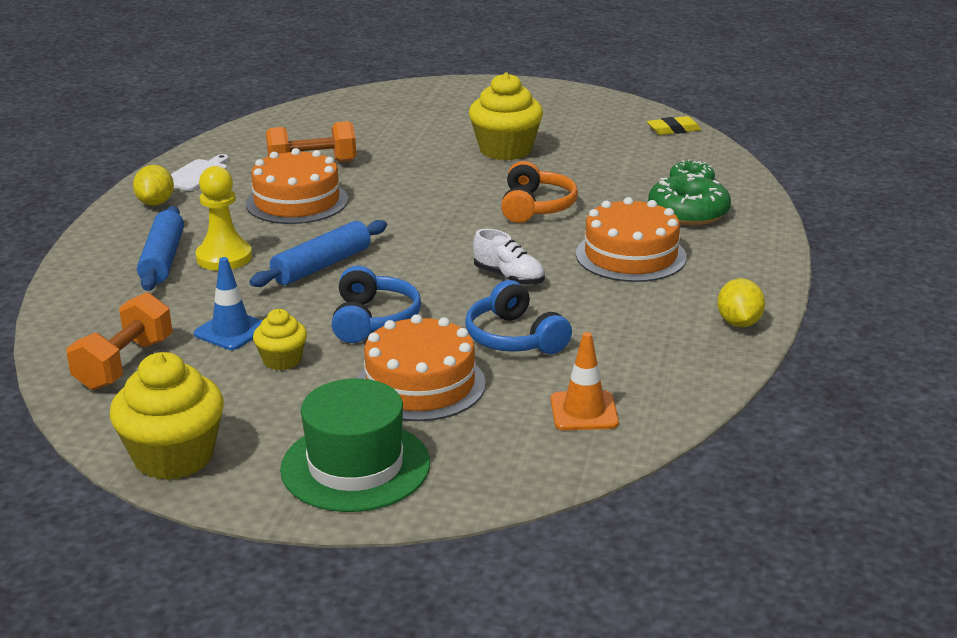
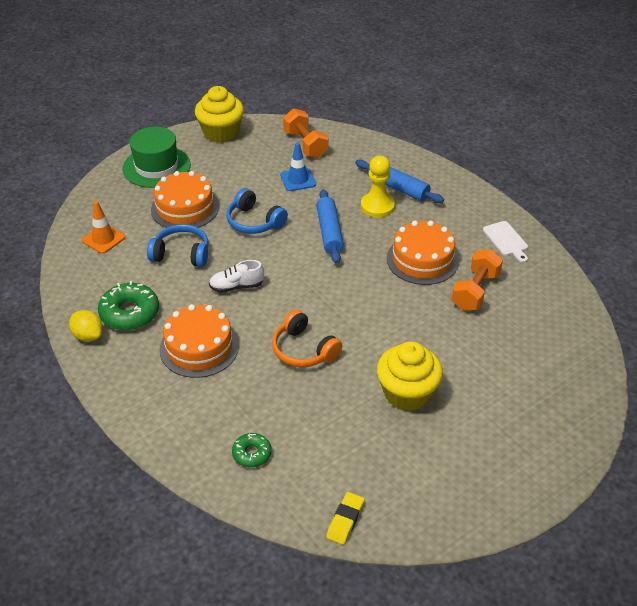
camera: 130 degrees right, 15 degrees up
yellow lemon [133,165,174,206] -> none
yellow cupcake [253,309,307,370] -> none
green donut [648,173,731,225] -> green donut moved to [98,281,159,331]

